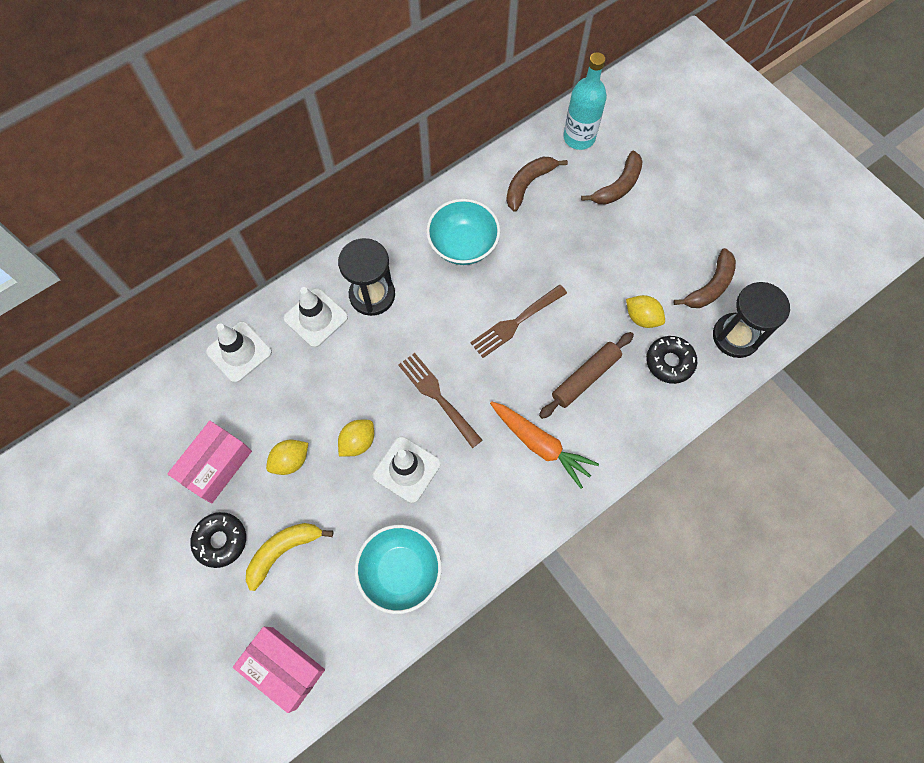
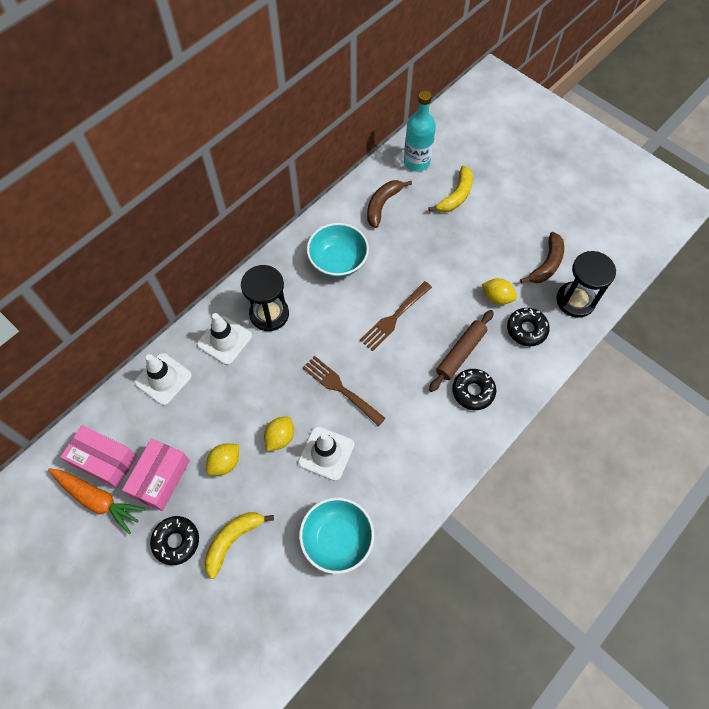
camera: 10 degrees left, 5 degrees down
pink box [233,627,325,713] -> pink box moved to [60,425,137,488]
orange carrot [490,401,599,489] -> orange carrot moved to [48,468,146,534]
brown banana [581,150,643,205] -> yellow banana [428,165,473,212]
none -> black donut [452,369,496,410]

